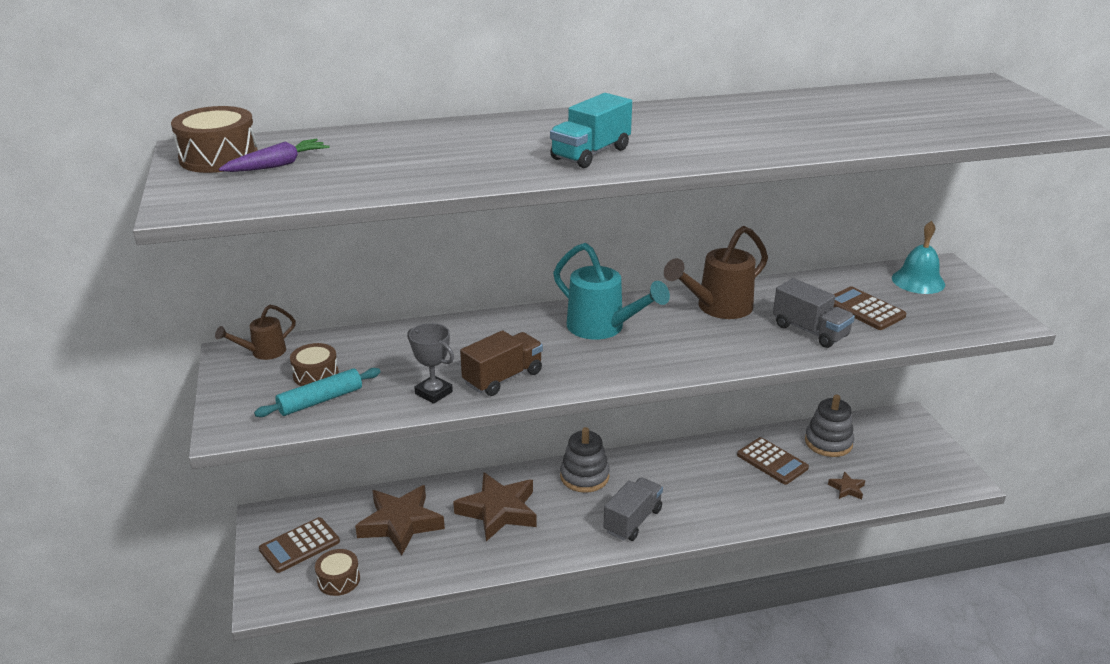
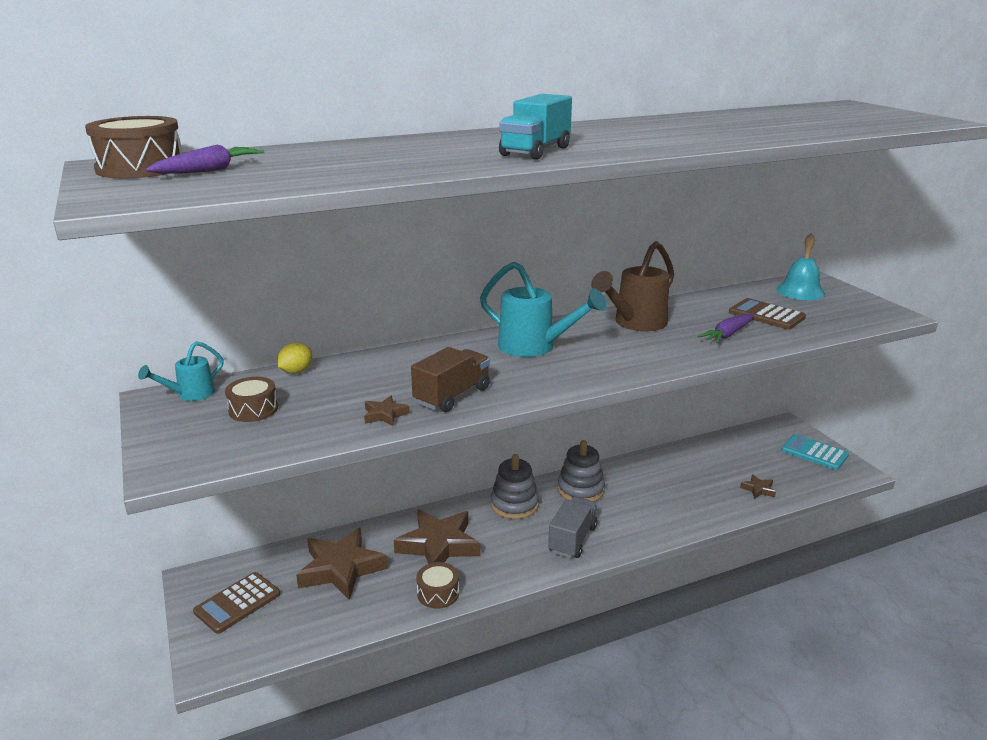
camera: 10 degrees left, 5 degrees down
brown watering can [215,305,296,360] -> turquoise watering can [138,341,224,401]
turquoise rolling pin [254,368,381,417] -> none
brown drum [315,549,360,596] -> brown drum moved to [416,562,459,609]
grey trophy [407,323,454,404] -> brown star [364,396,410,426]
brown calculator [737,437,809,485] -> none
grey truck [773,278,855,348] -> purple carrot [698,314,754,343]
grey stacking toy [805,395,854,457] -> grey stacking toy moved to [558,440,605,502]
none -> yellow lemon [277,342,312,374]
none -> turquoise calculator [782,434,849,470]

